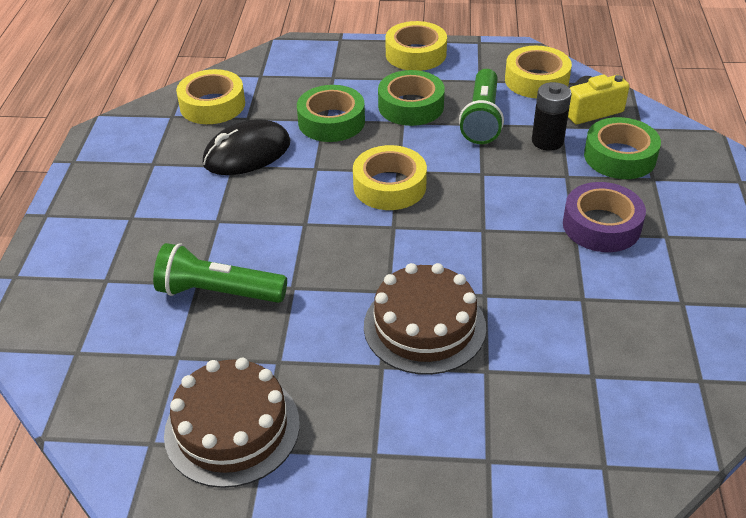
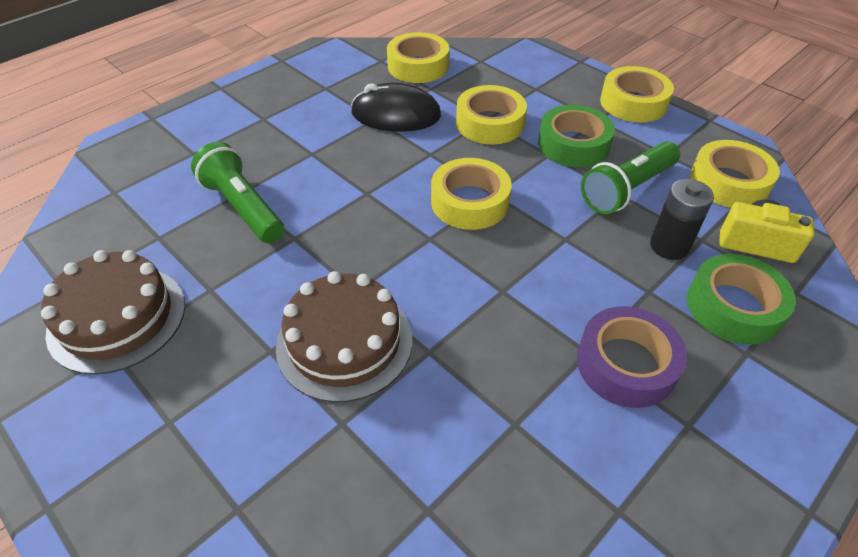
camera: 40 degrees right, 5 degrees up
green tape [297,85,365,142] -> yellow tape [456,85,527,145]

